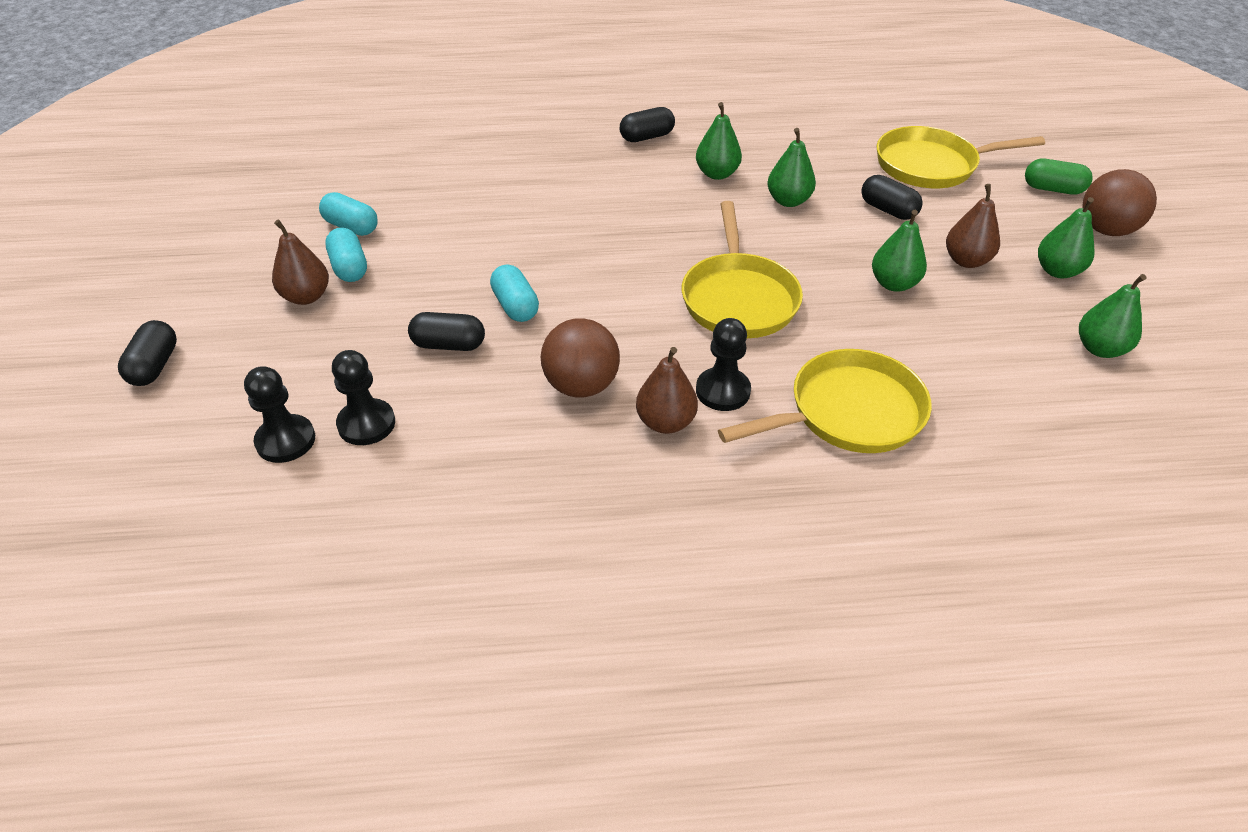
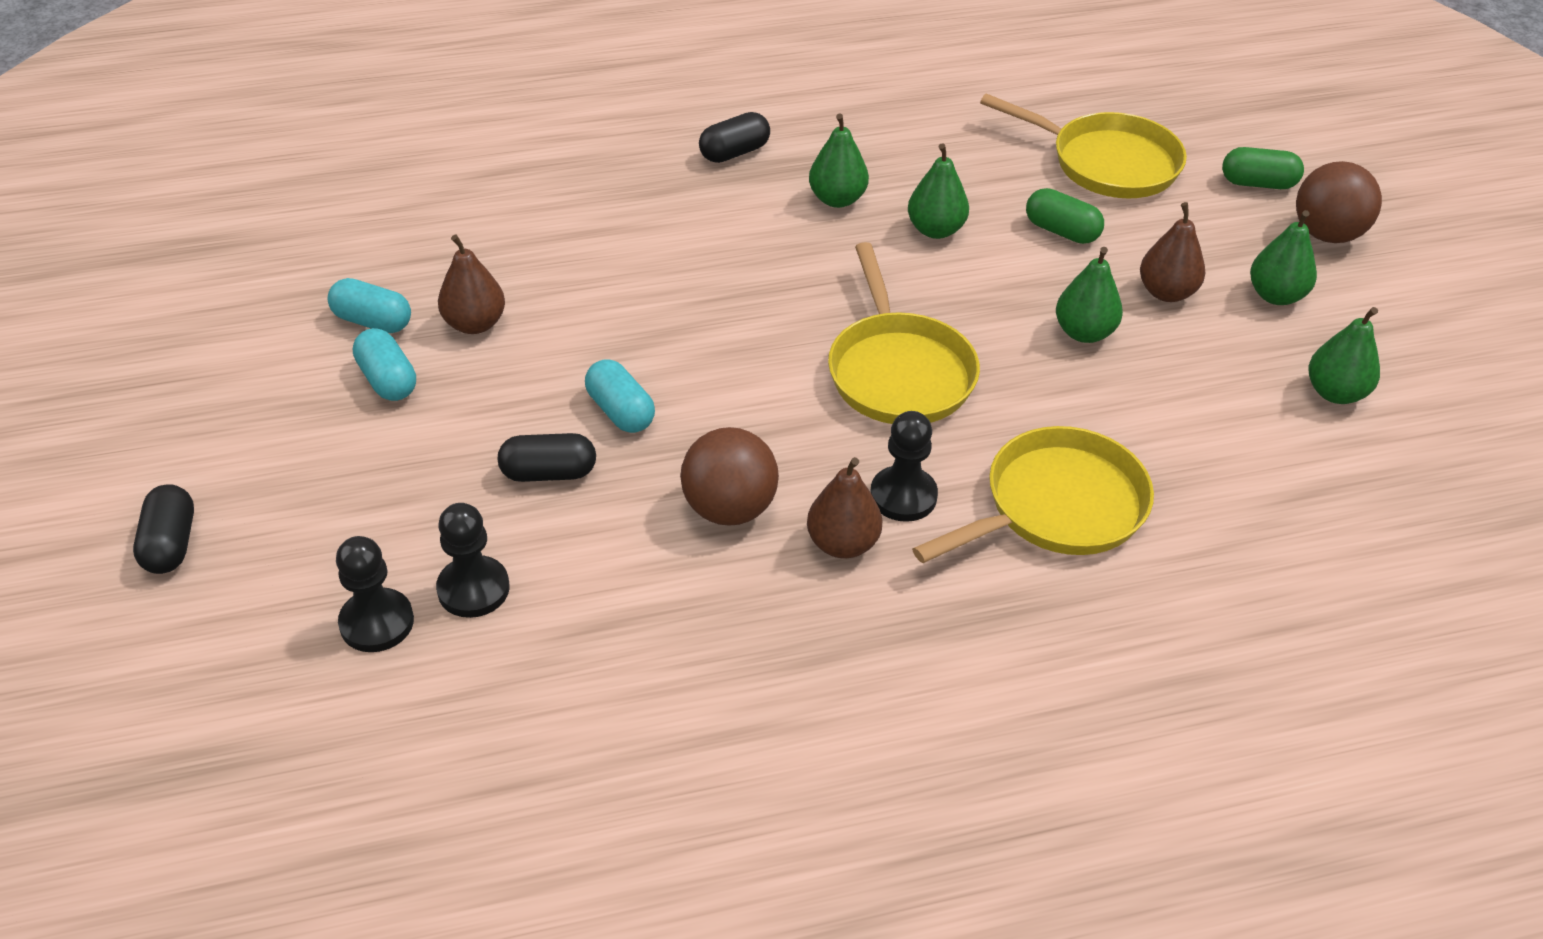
camera: 10 degrees left, 0 degrees up
brown pear [272,220,329,305] -> brown pear moved to [438,235,505,334]
black capsule [861,175,923,220] -> green capsule [1026,188,1104,244]
yellow pan [877,126,1045,188] -> yellow pan turned 135 degrees counterclockwise [980,94,1187,198]

